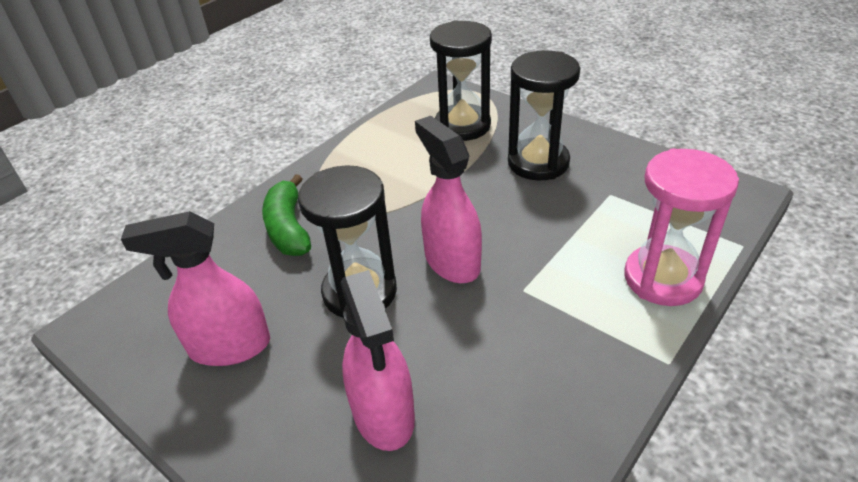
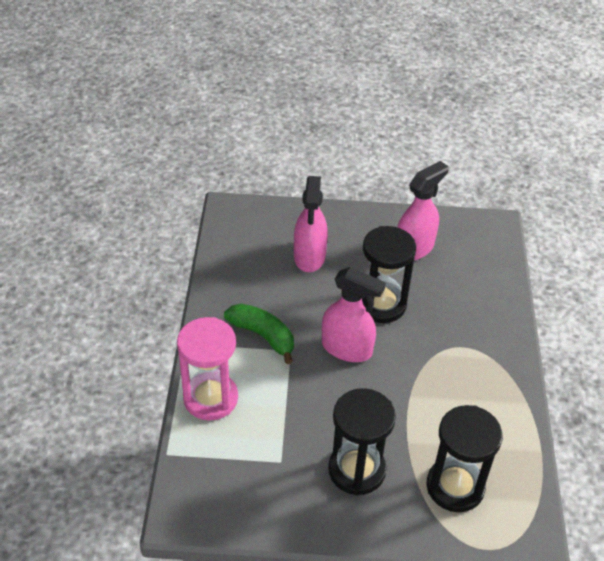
camera: 140 degrees right, 5 degrees up
green banana [262,174,311,256] -> green banana moved to [224,304,294,364]
pink spray bottle [341,270,415,451] -> pink spray bottle turned 120 degrees counterclockwise [294,176,328,272]

